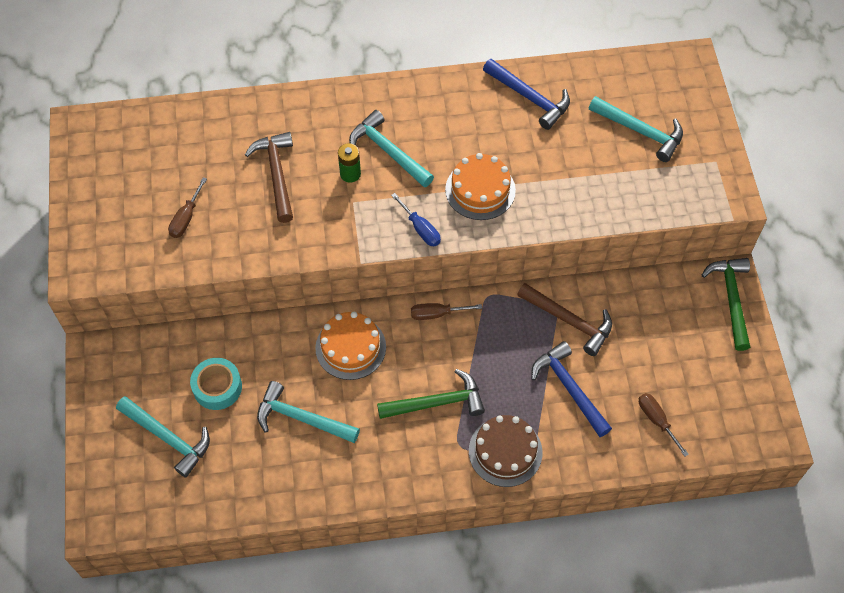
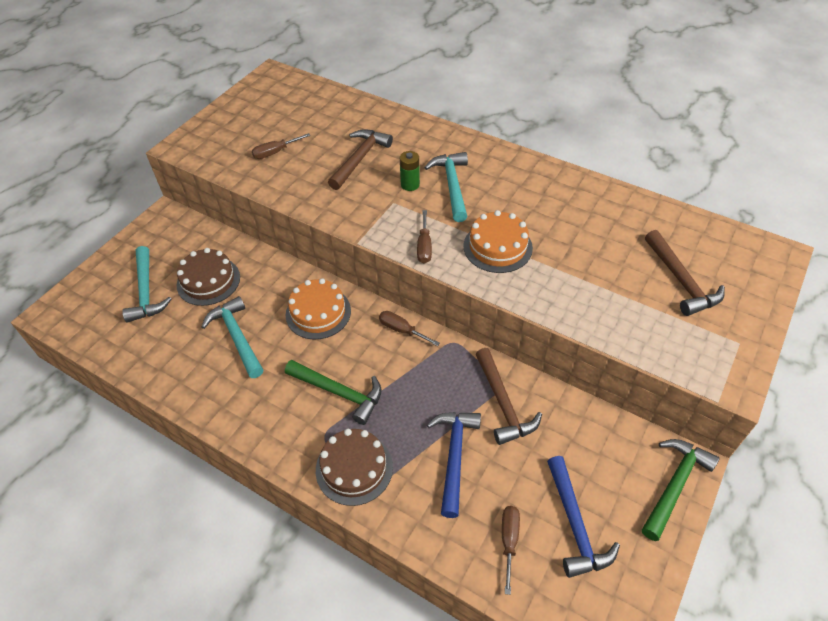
camera: 40 degrees right, 10 degrees down
turquoise tape [190,358,242,410] -> brown cake [177,248,240,306]
blue screwdriver [391,193,441,246] -> brown screwdriver [417,210,432,264]
blue hammer [483,59,570,130] -> blue hammer moved to [547,456,620,578]
turquoise hammer [589,96,683,162] -> brown hammer [645,230,725,316]

